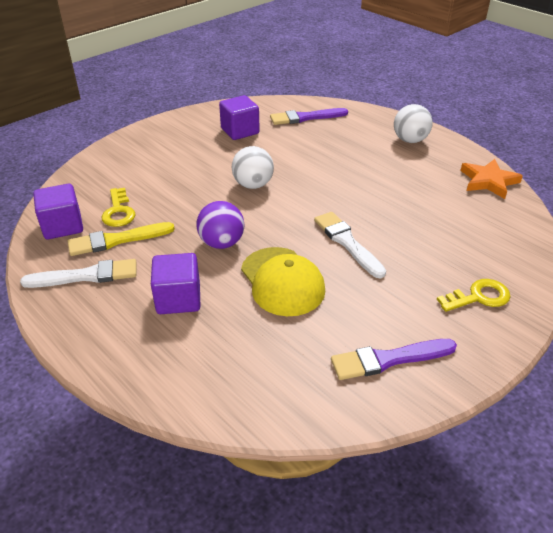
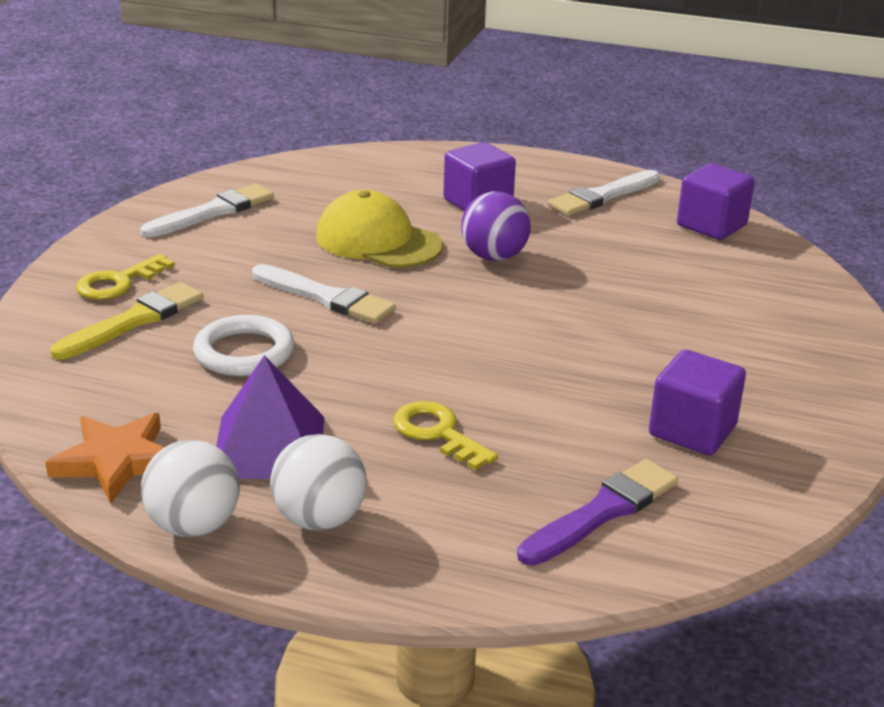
camera: 150 degrees right, 10 degrees down
yellow brush [68,222,175,256] -> yellow brush moved to [50,282,203,359]
yellow key [101,188,136,227] -> yellow key moved to [393,401,498,470]
white ball [232,146,274,189] -> white ball moved to [141,440,240,537]
purple brush [331,339,457,380] -> white brush [140,183,274,238]
none -> white ring [193,315,295,376]
none -> purple pyramid [216,355,324,479]

